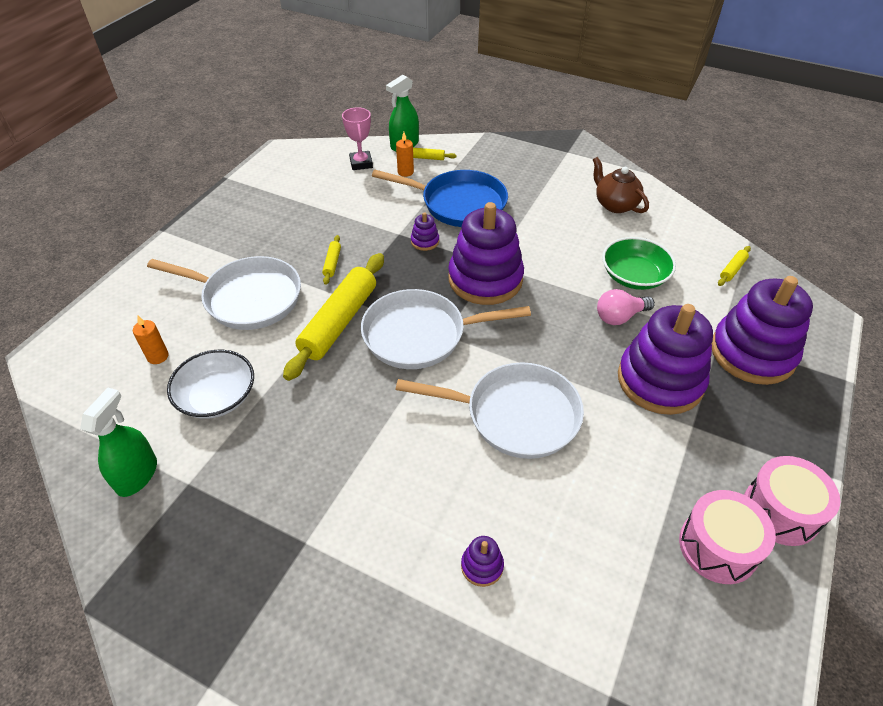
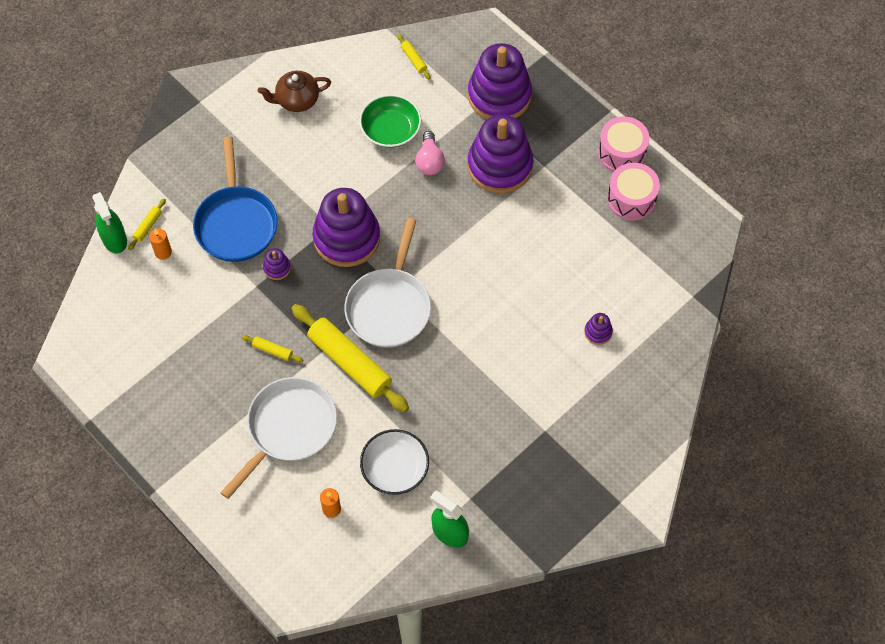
camera: 70 degrees left, 15 degrees up
pink trophy [342,107,373,170] -> none
blue pan [372,170,508,227] -> blue pan turned 135 degrees clockwise [193,137,277,262]
white pan [395,362,584,459] -> none

